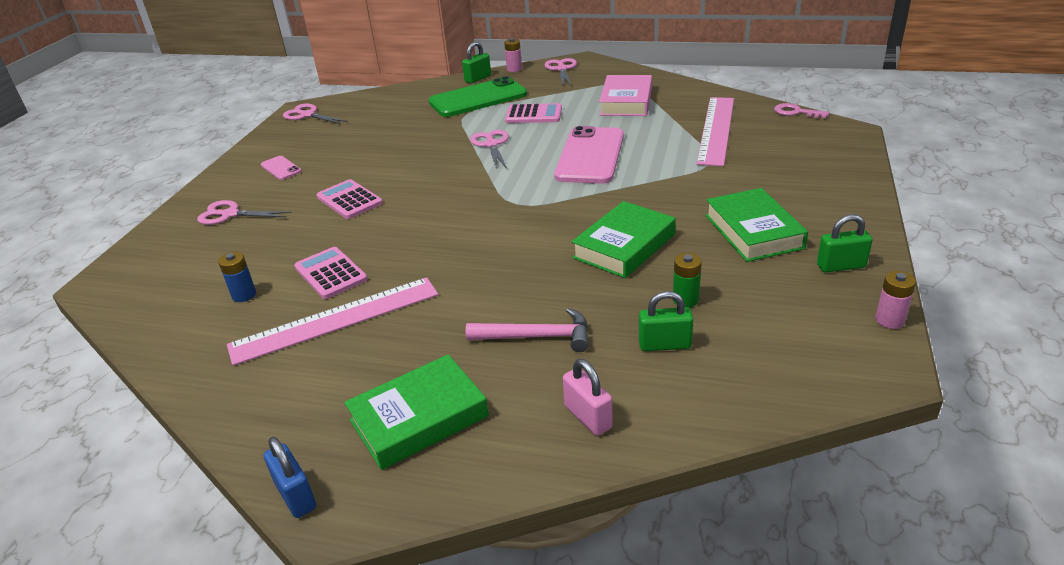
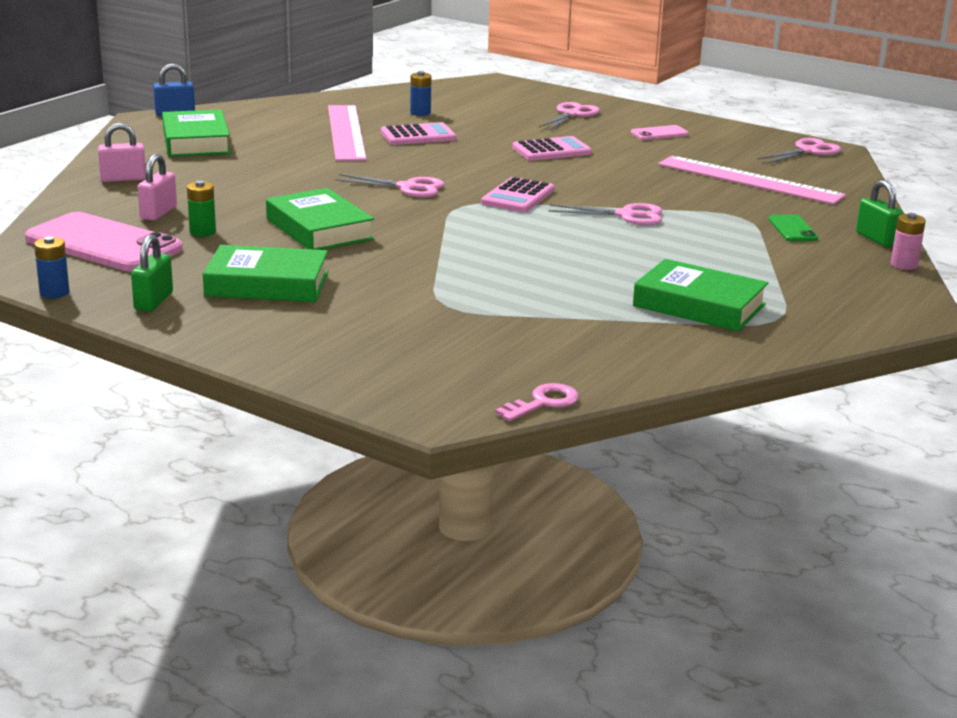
camera: 105 degrees right, 10 degrees down
green phone [429,76,527,117] -> green phone [769,214,818,241], size x0.45
pink hammer [466,308,589,352] -> none
pink calculator [505,103,562,123] -> pink calculator moved to [481,177,555,212]
pink scissors [545,58,577,86] -> pink scissors moved to [335,174,444,197]
pink phone [554,126,624,184] -> pink phone moved to [25,212,183,272]
pink book [599,75,652,116] -> green book [633,259,768,332]
green padlock [639,291,693,351] -> pink padlock [137,154,177,220]
pink ruler [696,97,734,166] -> pink ruler moved to [658,156,846,205]
pink battery [875,271,916,329] -> blue battery [34,236,70,298]

